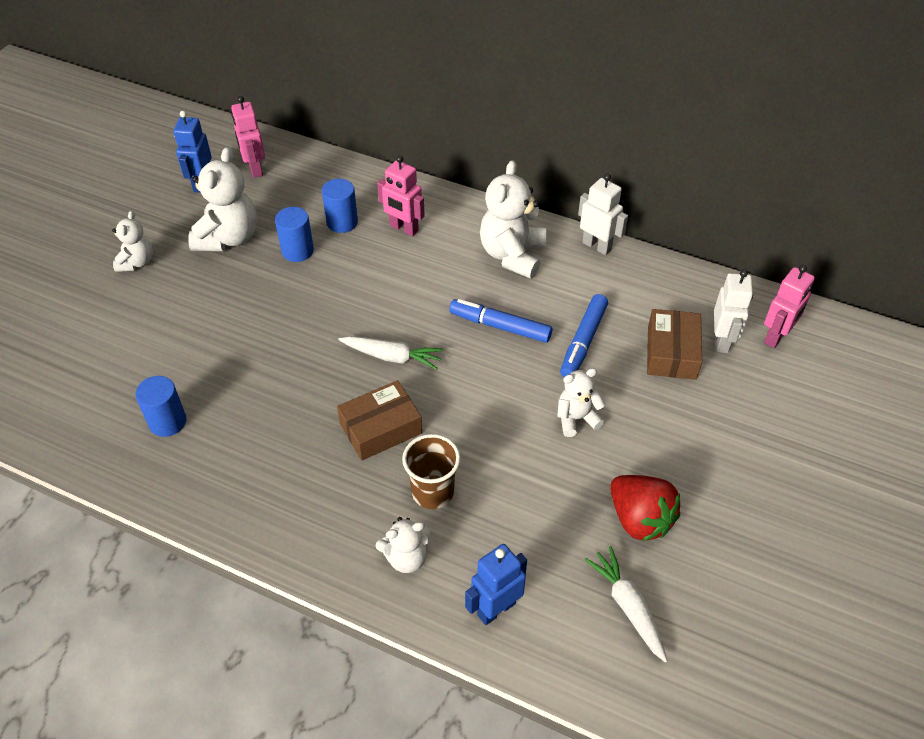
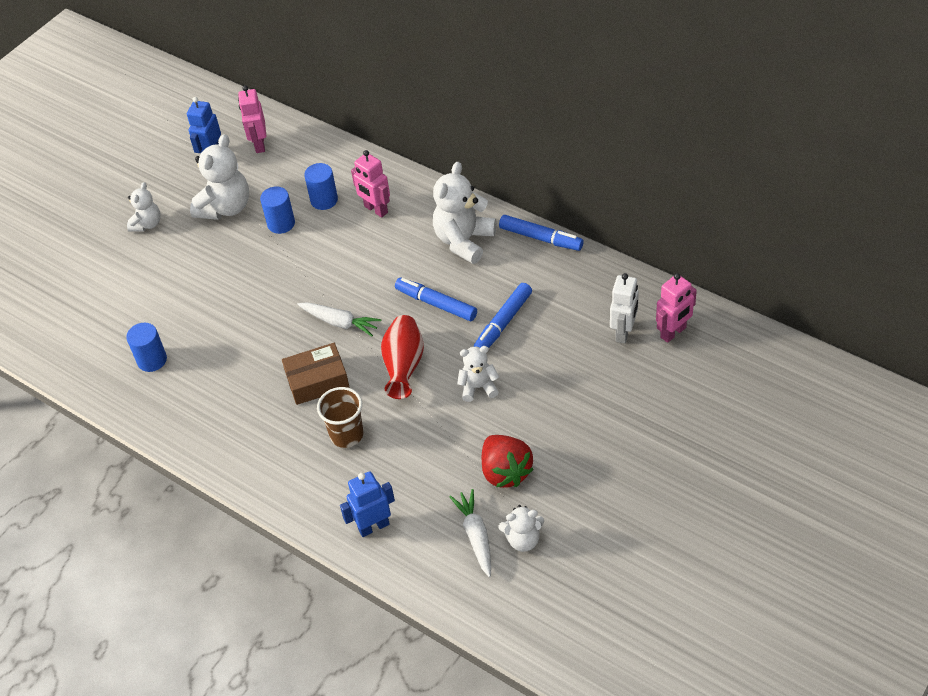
camera: 15 degrees right, 0 degrees up
white teddy bear [376,517,431,573] -> white teddy bear moved to [498,505,544,552]
white robot [578,174,628,255] -> blue marker [499,215,584,251]
brown box [647,309,702,380] -> none
none -> red vase [381,315,424,399]

